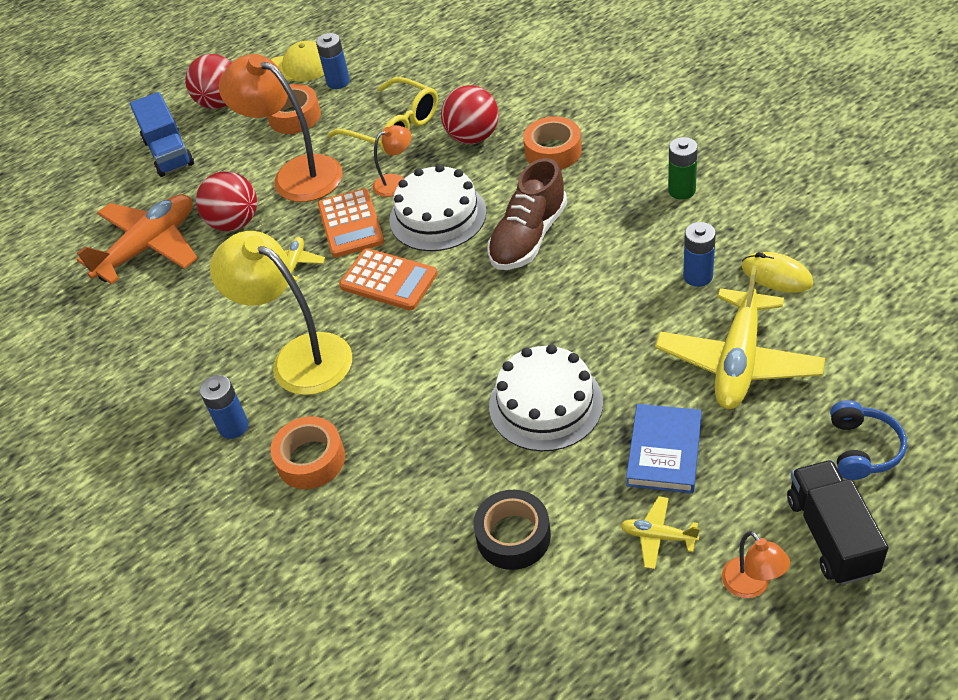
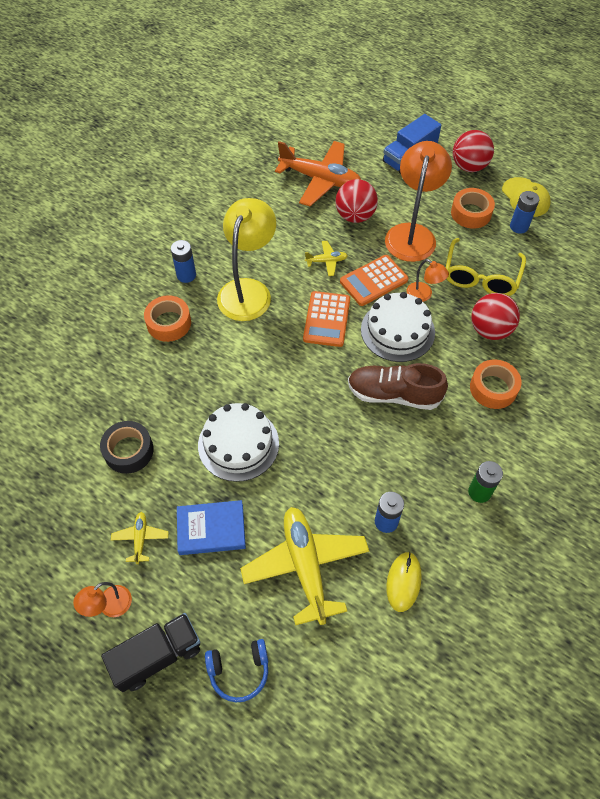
camera: 65 degrees right, 10 degrees up
yellow plane [655,266,825,409] -> yellow plane turned 75 degrees clockwise [240,507,369,626]

